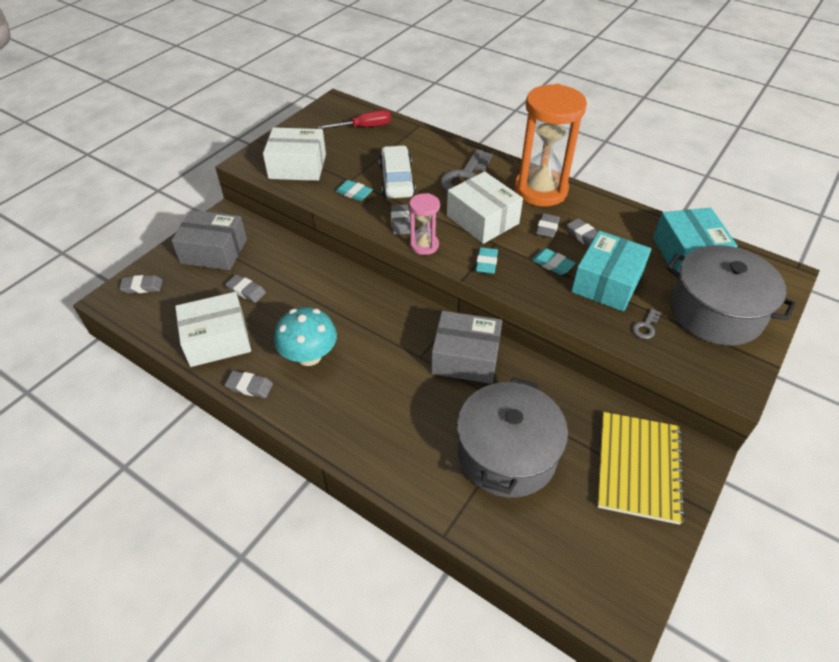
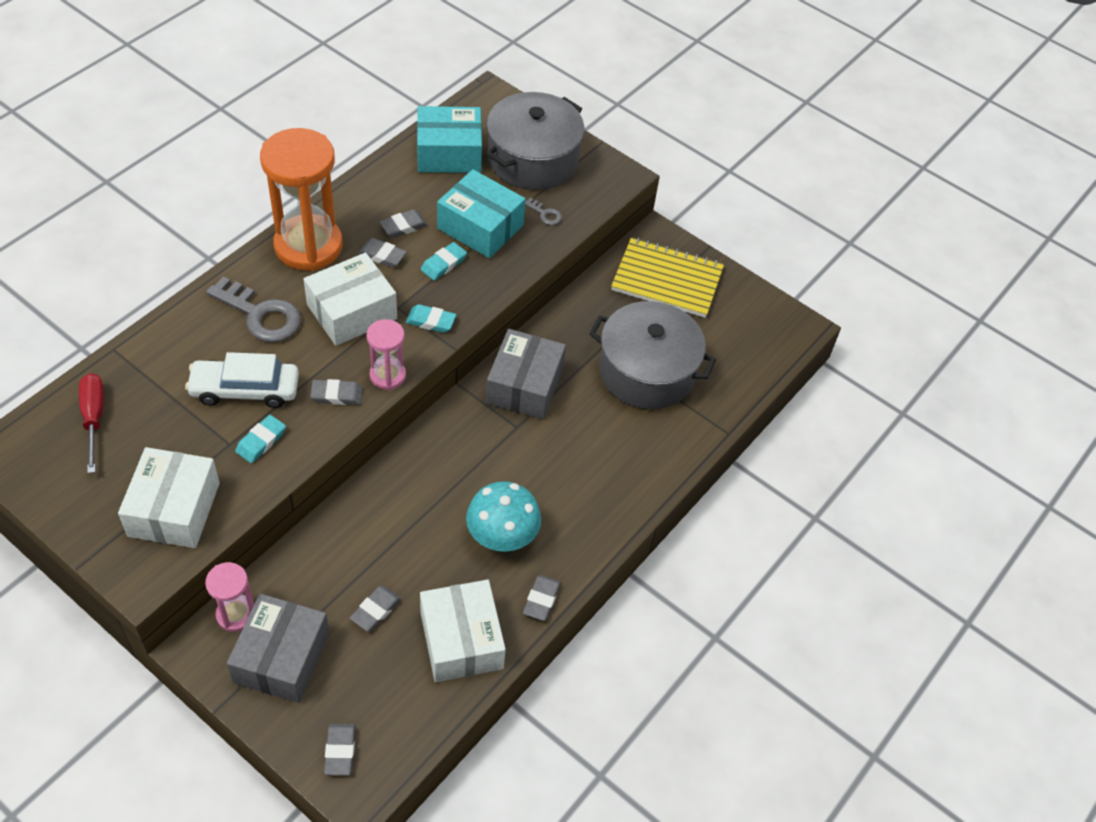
camera: 90 degrees left, 5 degrees up
none -> pink hourglass [205,562,254,632]

